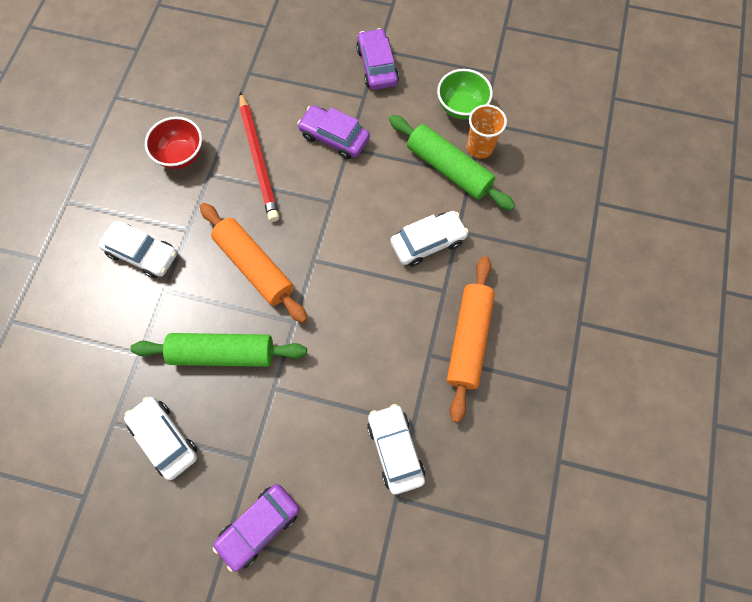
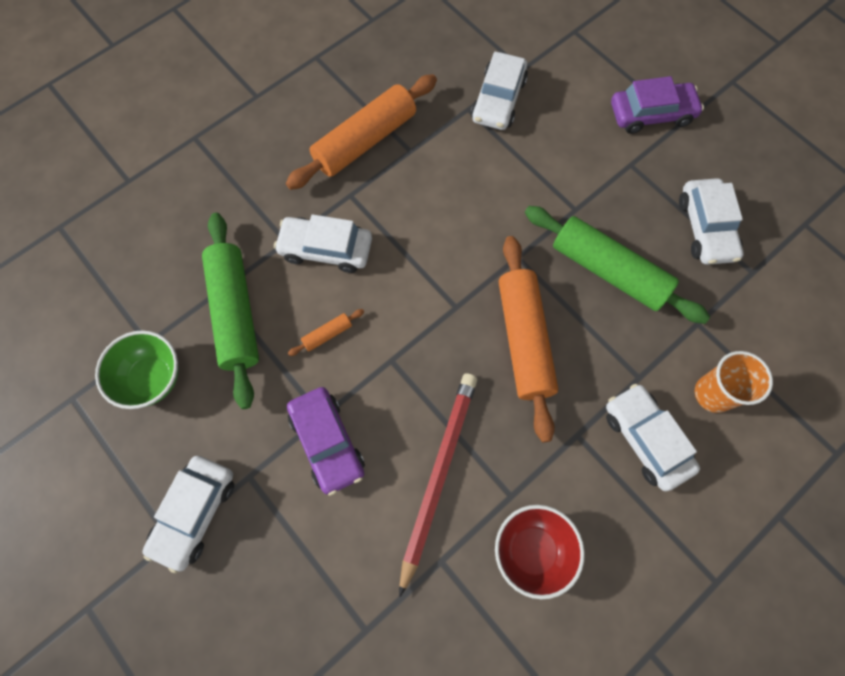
camera: 145 degrees left, 0 degrees up
purple car [356,28,399,90] -> white car [142,456,234,573]
orange cup [467,104,507,159] -> orange cup moved to [695,351,773,413]
none -> orange rolling pin [288,309,364,356]

